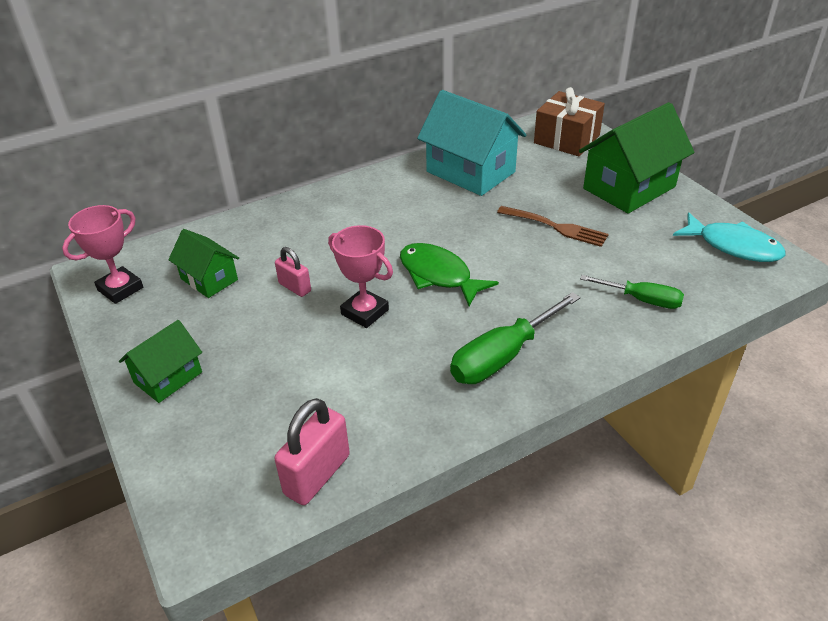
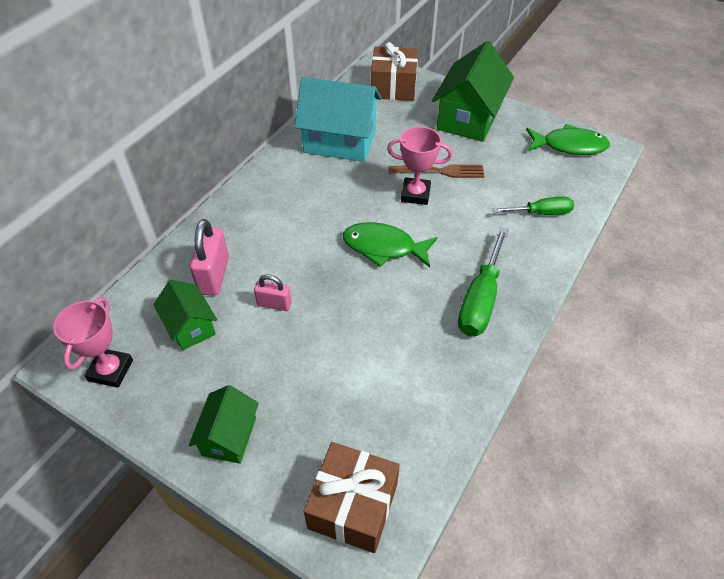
camera: 30 degrees left, 10 degrees up
green house [168,229,239,298] -> green house turned 45 degrees clockwise [153,280,217,350]
pink padlock [275,398,350,505] -> pink padlock moved to [190,219,229,296]
pink trophy [328,225,393,328] -> pink trophy moved to [387,126,453,205]
turquoise fish [673,212,785,262] -> green fish [526,124,610,155]
none -> brown gift [303,442,400,553]

